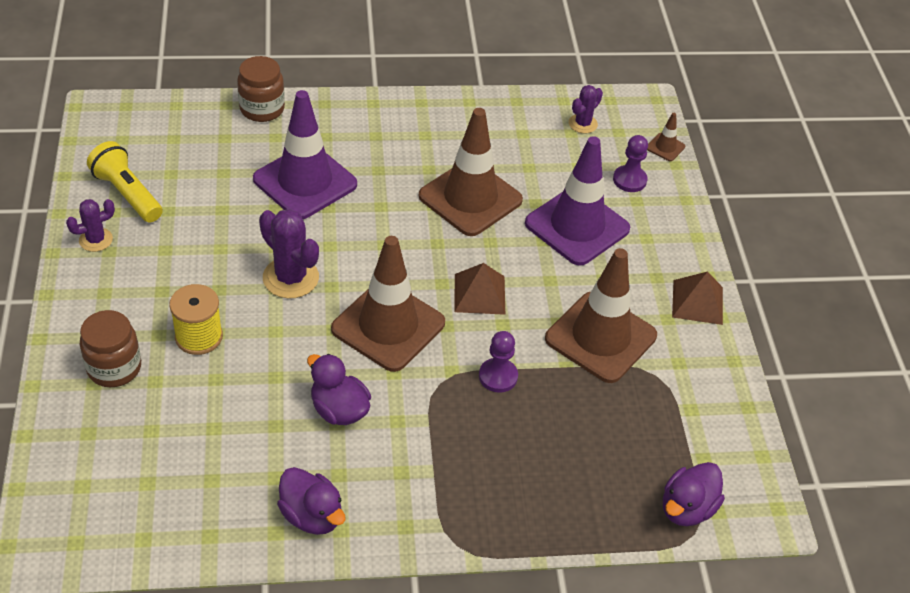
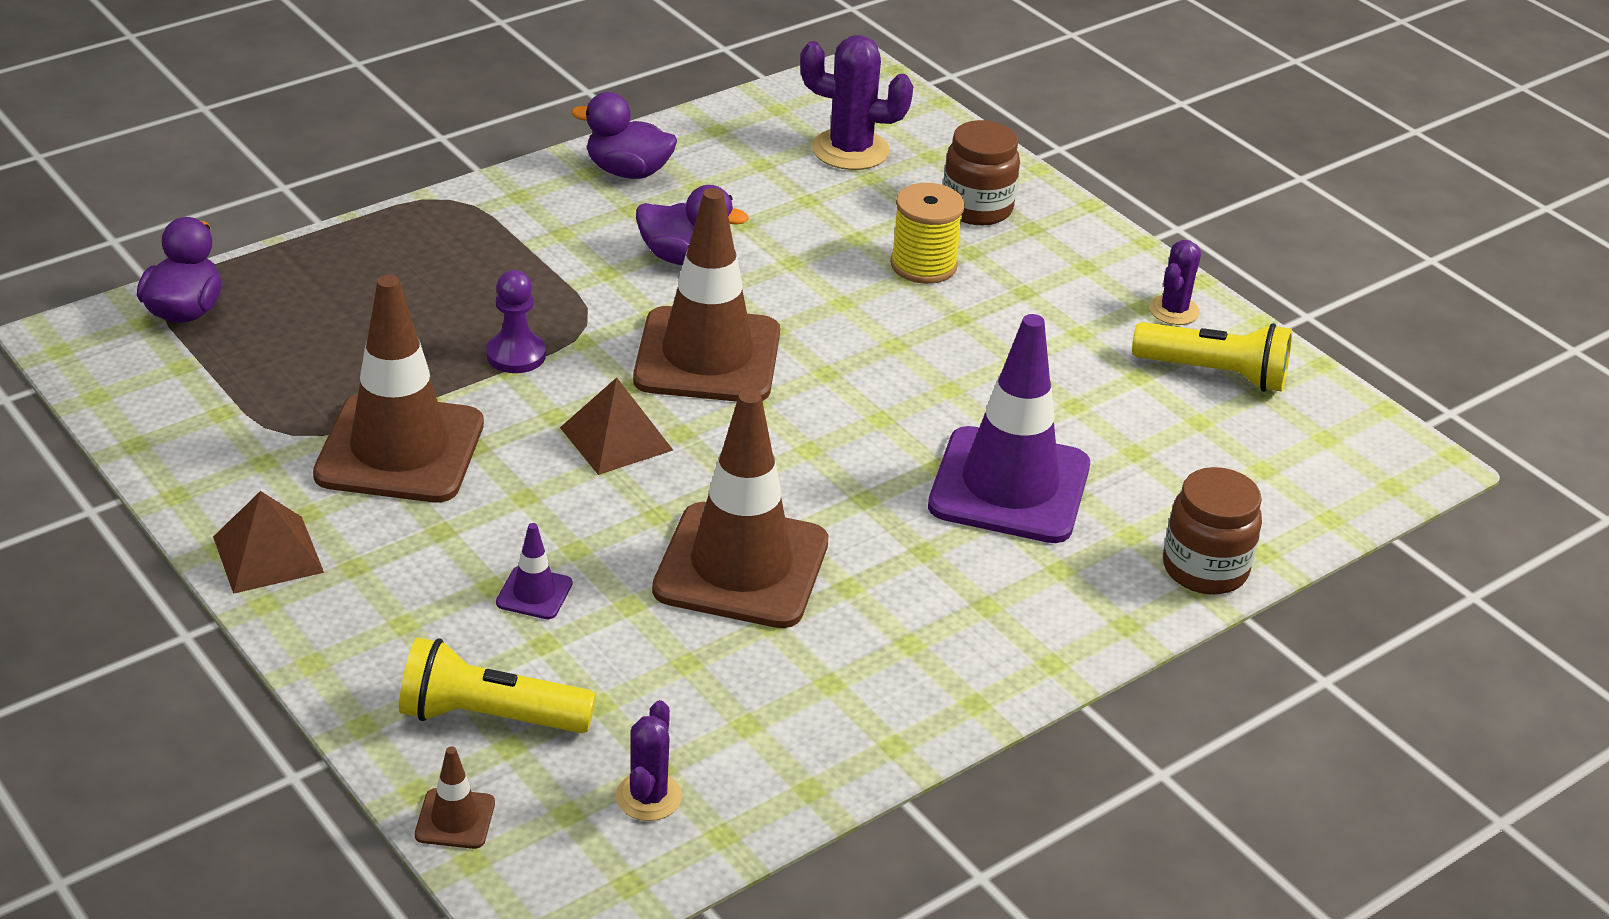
camera: 150 degrees right, 10 degrees down
purple cactus [259,209,319,298] -> purple cactus moved to [800,35,913,170]
purple traffic cone [525,136,630,266] -> purple traffic cone [496,523,572,619], size x0.41
purple pawn [613,135,648,192] -> yellow flashlight [399,637,596,733]

